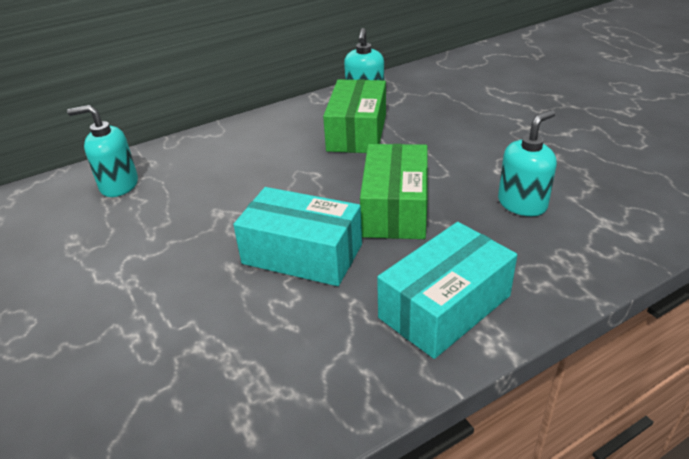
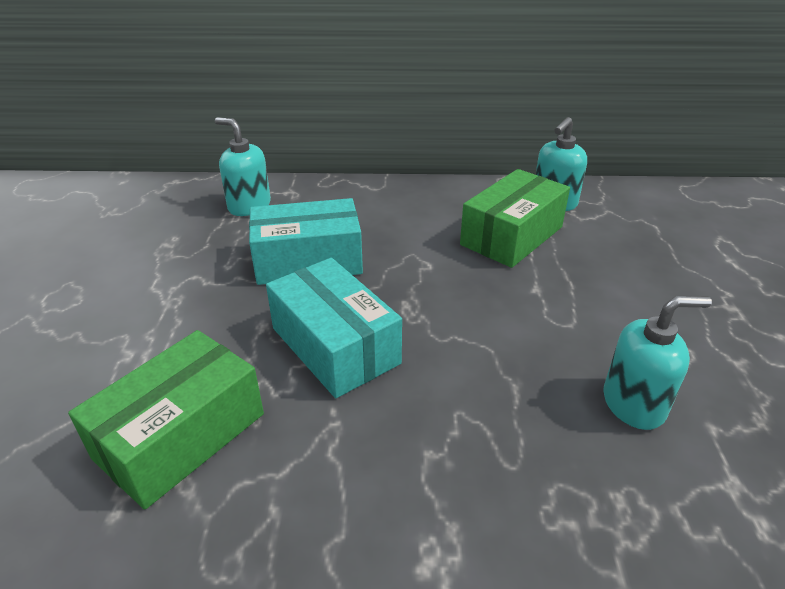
camera: 30 degrees right, 0 degrees up
green box [360,144,428,239] -> green box moved to [68,330,264,510]
turquoise box [377,222,517,359] -> turquoise box moved to [249,198,363,285]

